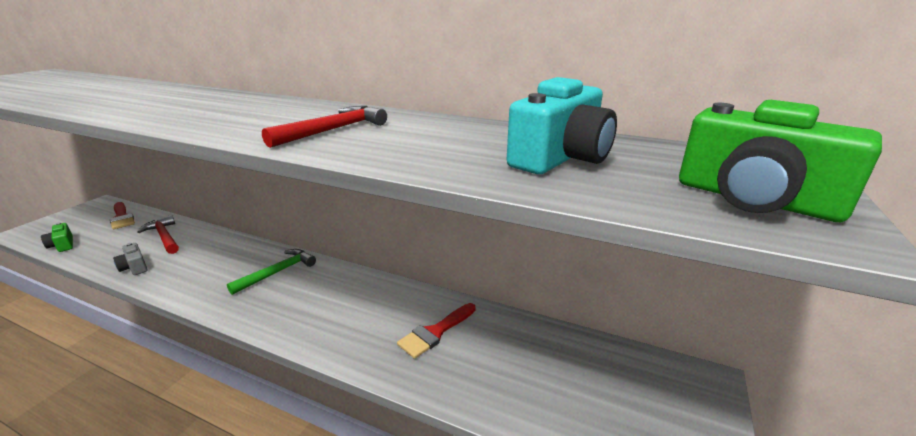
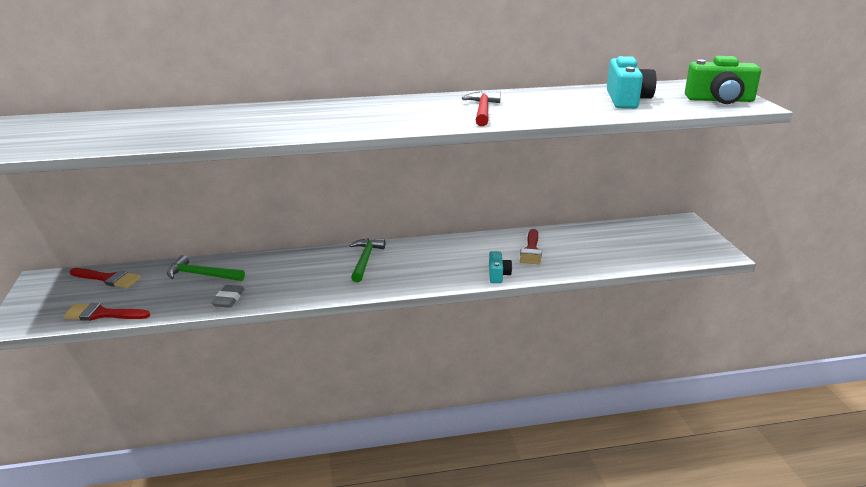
camera: 35 degrees left, 0 degrees up
green camera [41,223,73,252] -> red brush [63,303,150,321]
grey camera [113,243,148,275] -> grey eraser [211,285,245,308]
red hammer [137,215,179,254] -> green hammer [167,255,245,281]
none -> turquoise camera [489,251,512,283]

